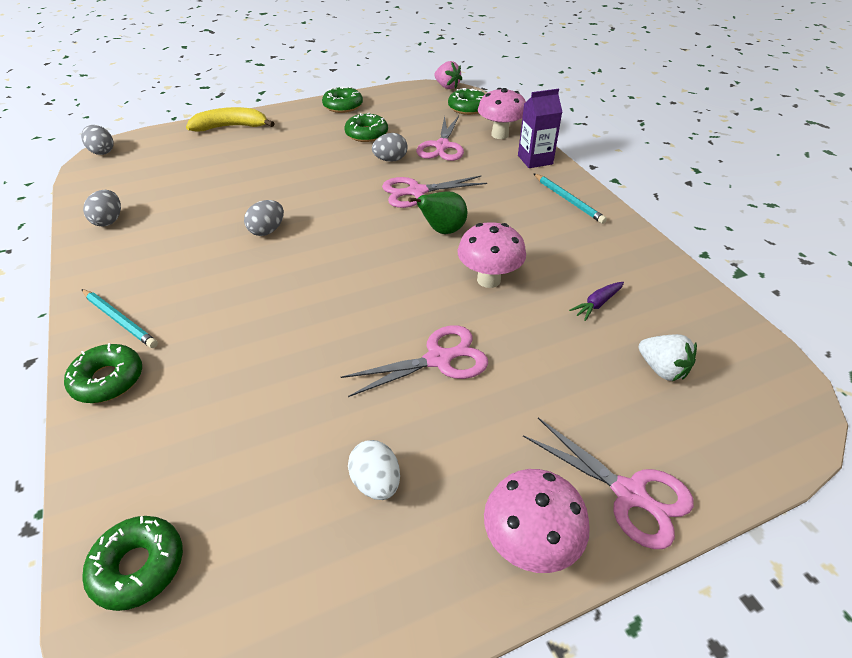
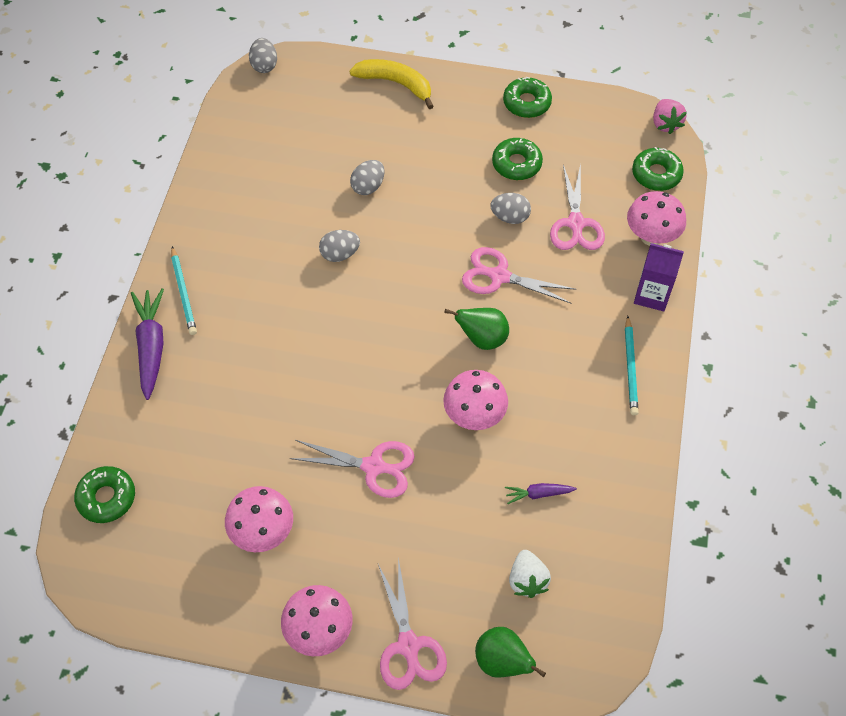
camera: 35 degrees right, 15 degrees up
green donut [64,343,142,403] -> purple carrot [131,288,164,400]
grey egg [83,190,121,227] -> grey egg moved to [350,160,385,195]
white egg [348,440,400,500] -> pink mushroom [225,486,293,552]
pink scissors [416,116,464,161] -> pink scissors turned 45 degrees counterclockwise [550,164,605,250]
none -> green pear [475,627,546,678]

